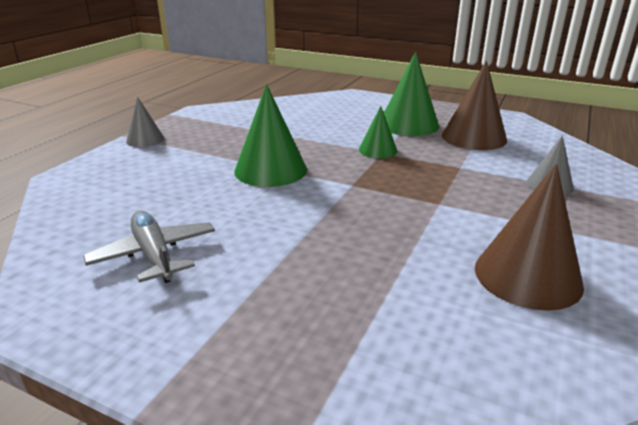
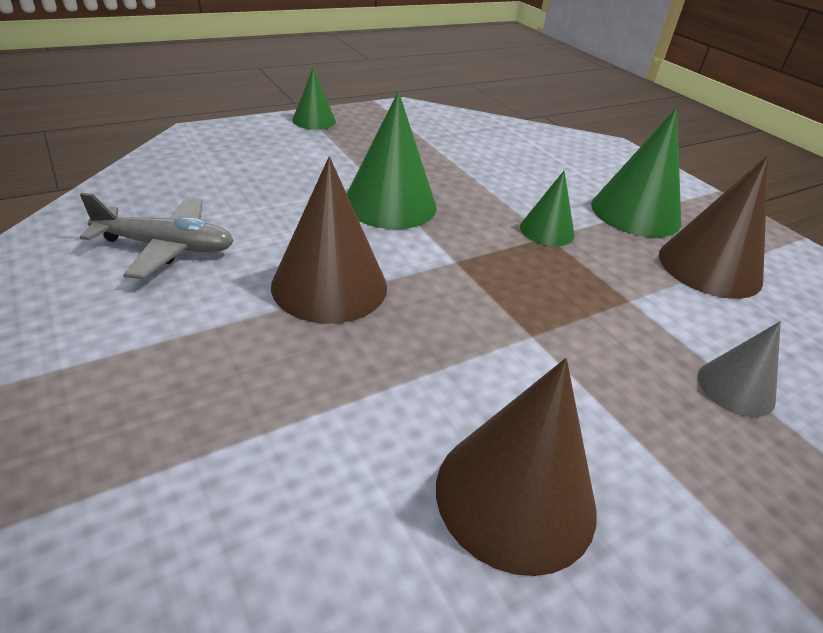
camera: 30 degrees right, 10 degrees up
grey plane [83,211,215,283] -> grey plane turned 90 degrees clockwise [80,193,234,279]
grey cone [126,97,164,147] -> green cone [292,68,336,130]
none -> brown cone [271,156,387,324]

